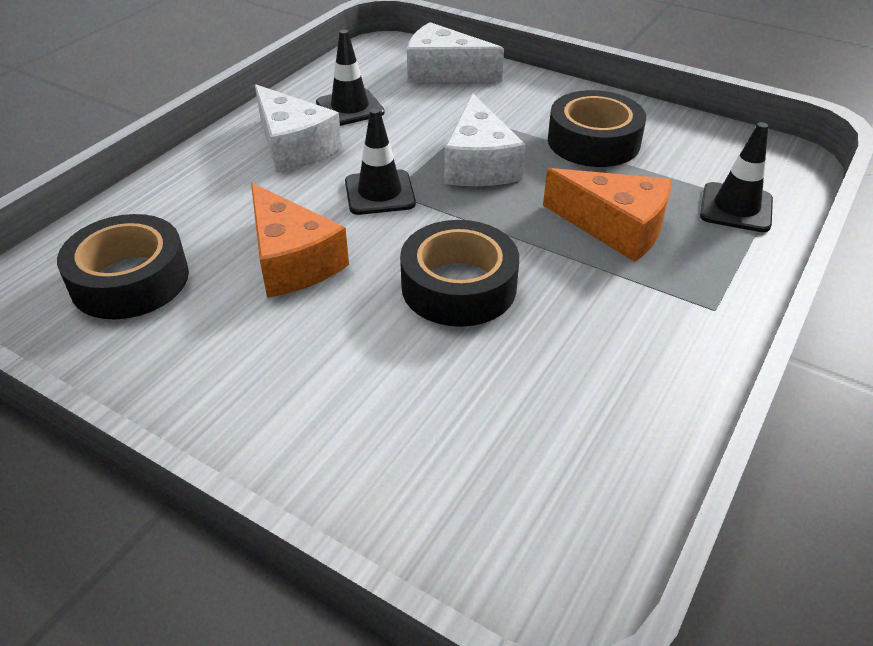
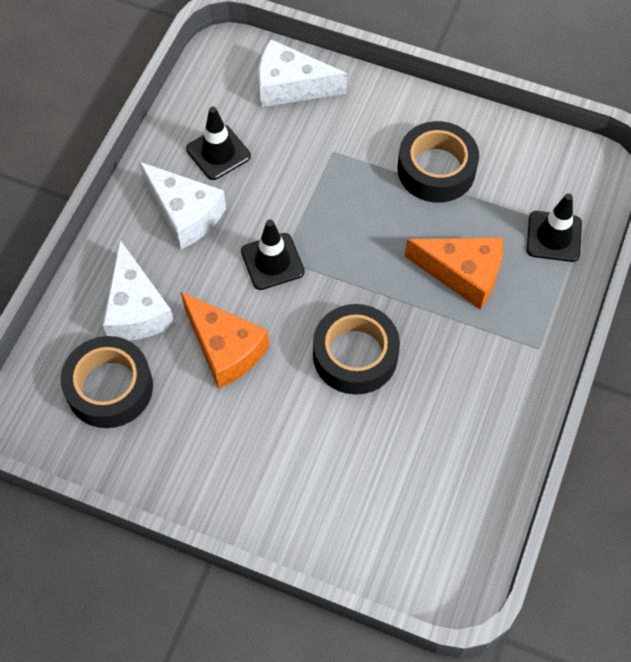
camera: 10 degrees left, 20 degrees up
white cheese [444,94,526,186] -> white cheese moved to [103,240,175,341]

